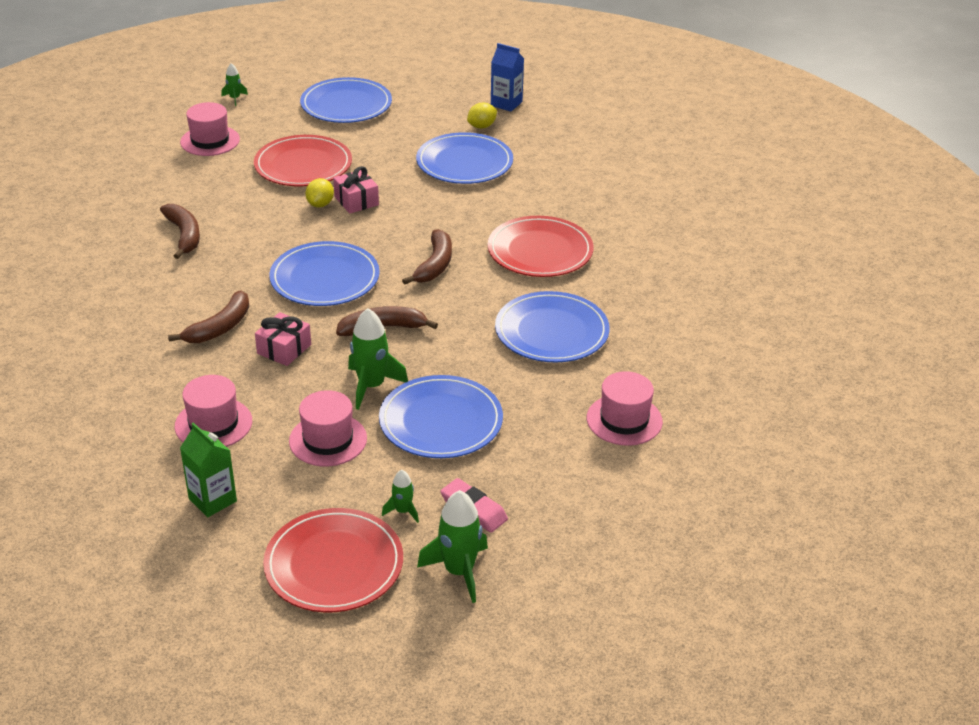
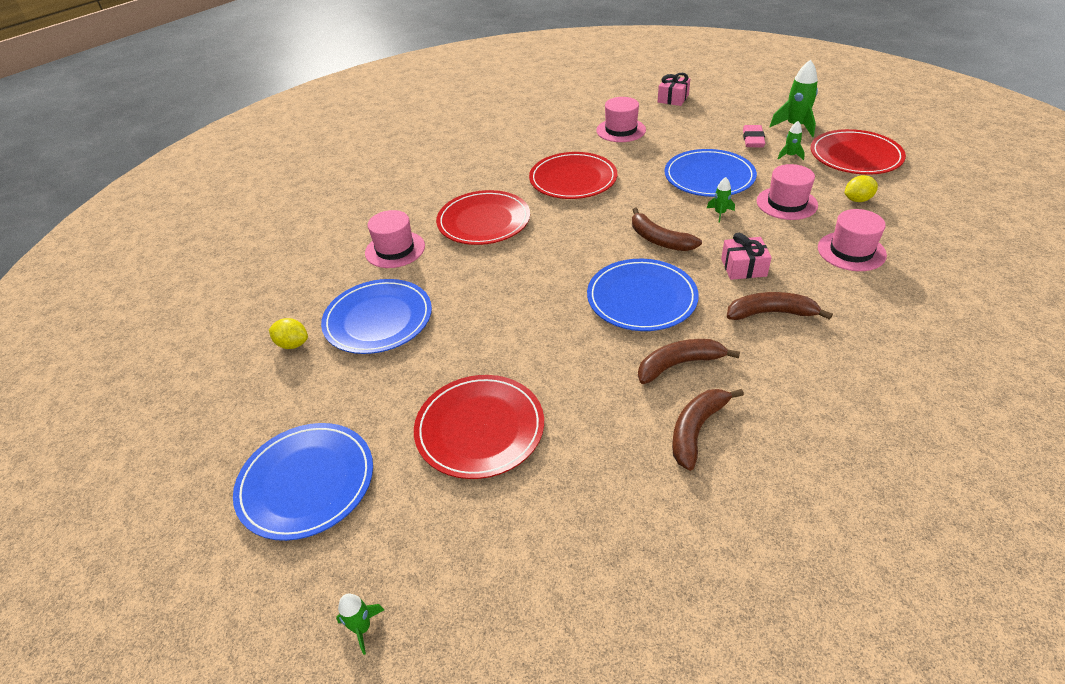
camera: 120 degrees left, 5 degrees up
pink hat [180,102,240,156] -> pink hat moved to [365,210,425,268]
green carton [180,422,237,517] -> none
yellow lemon [305,178,334,208] -> yellow lemon moved to [845,175,878,202]
pink gift [333,166,379,214] -> pink gift moved to [658,73,690,106]
green rocket [348,308,408,410] -> green rocket [707,177,735,223], size x0.53
brown banana [402,229,452,285] -> brown banana moved to [638,339,740,384]
blue carton [491,43,524,112] -> none
blue plate [495,291,610,363] -> red plate [529,152,617,199]

